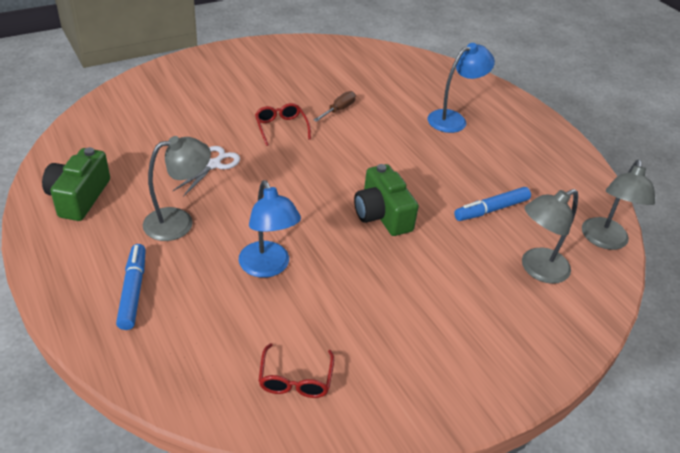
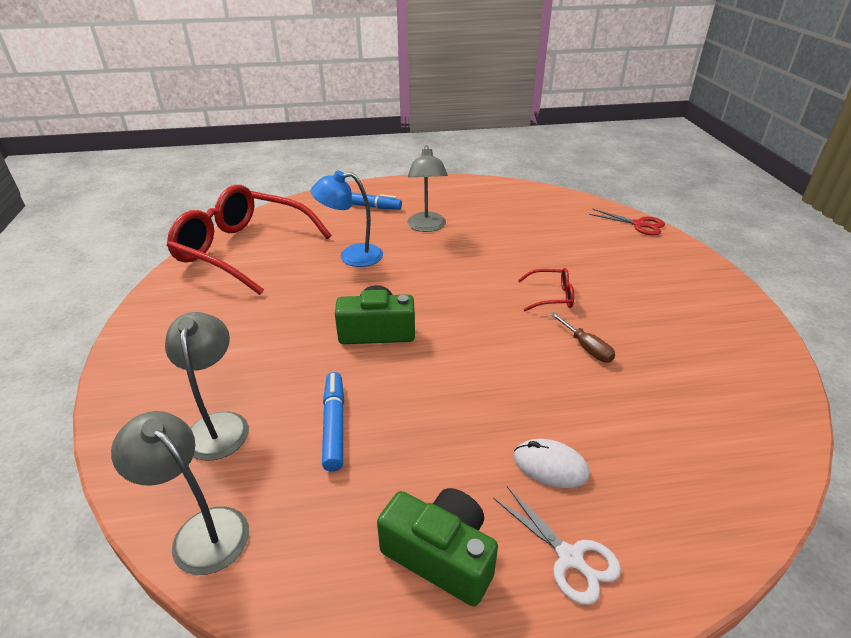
camera: 115 degrees right, 5 degrees down
green camera [42,147,110,221] -> green camera moved to [377,488,498,607]
white scissors [173,146,240,197] -> white scissors moved to [493,486,621,605]
red glasses [258,343,334,398] -> red glasses [167,185,331,295], size x2.47
blue lamp [428,43,495,133] -> white mouse [514,439,589,488]
none -> red scissors [589,209,665,235]

